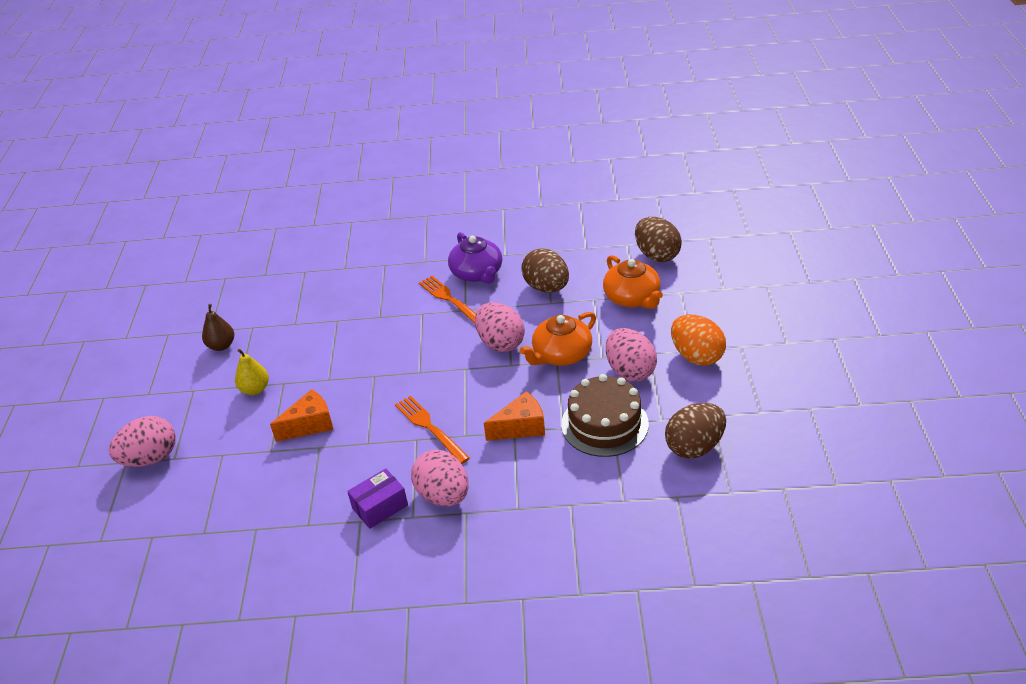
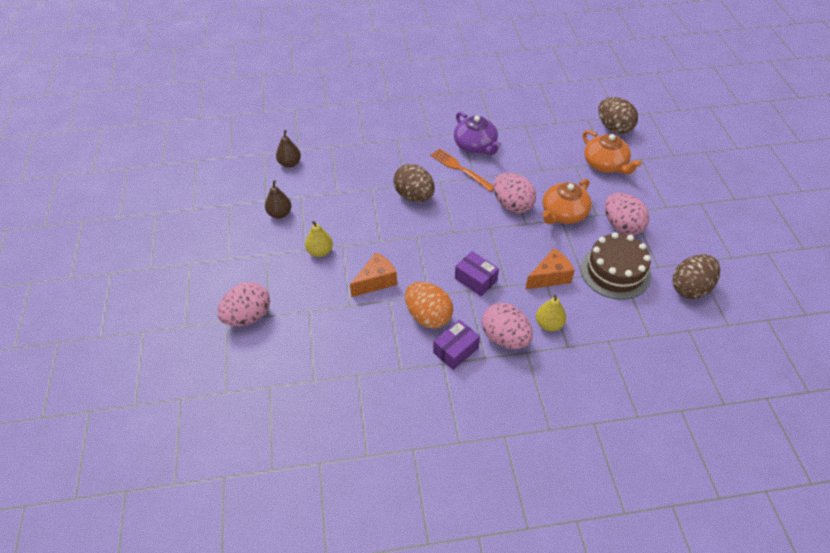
camera: 10 degrees left, 10 degrees up
orange fork [395,396,470,464] -> purple box [455,251,499,296]
brown egg [521,248,569,293] -> brown egg moved to [393,164,435,202]
orange egg [671,314,726,366] -> orange egg moved to [405,282,453,329]
none -> brown pear [276,130,301,168]
none -> yellow pear [536,295,566,331]

